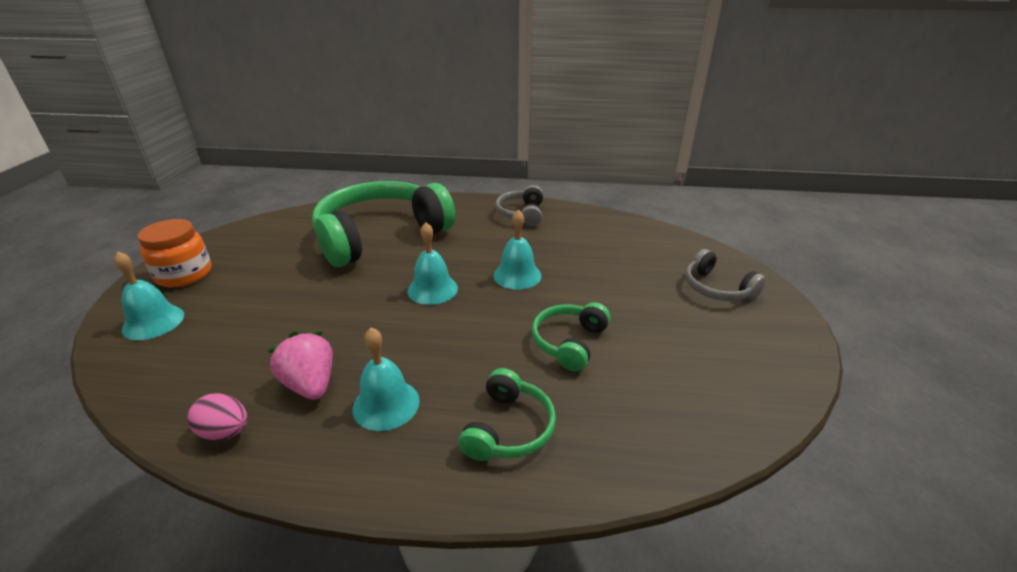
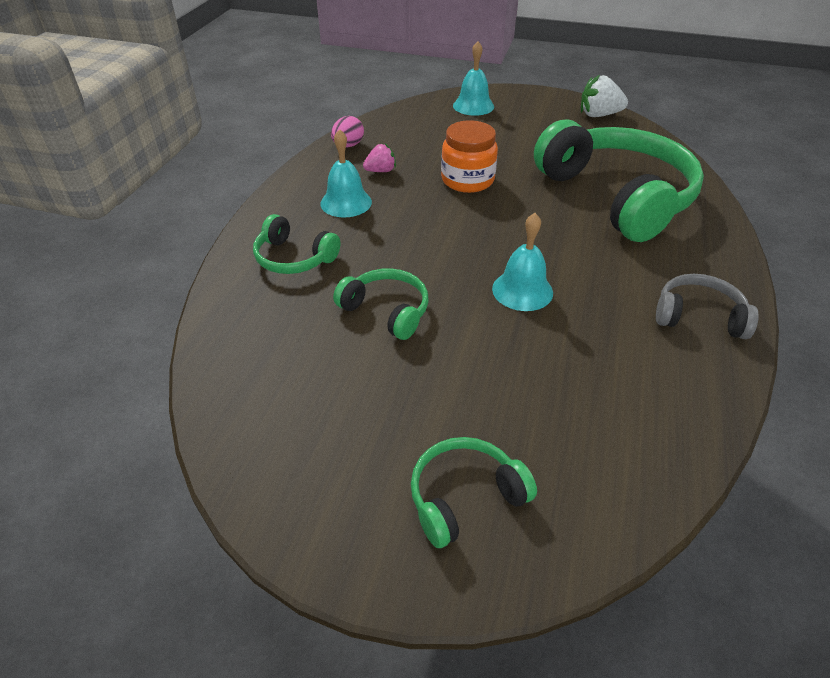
camera: 100 degrees right, 10 degrees up
orange jar [137,219,212,287] -> orange jar moved to [441,120,498,193]
pink strawberry [268,332,333,400] -> pink strawberry [363,144,396,172], size x0.63
turquoise bell [408,222,458,305] -> none
grey headphones [685,249,766,301] -> green headphones [411,437,537,548]
none -> white strawberry [581,75,628,117]

